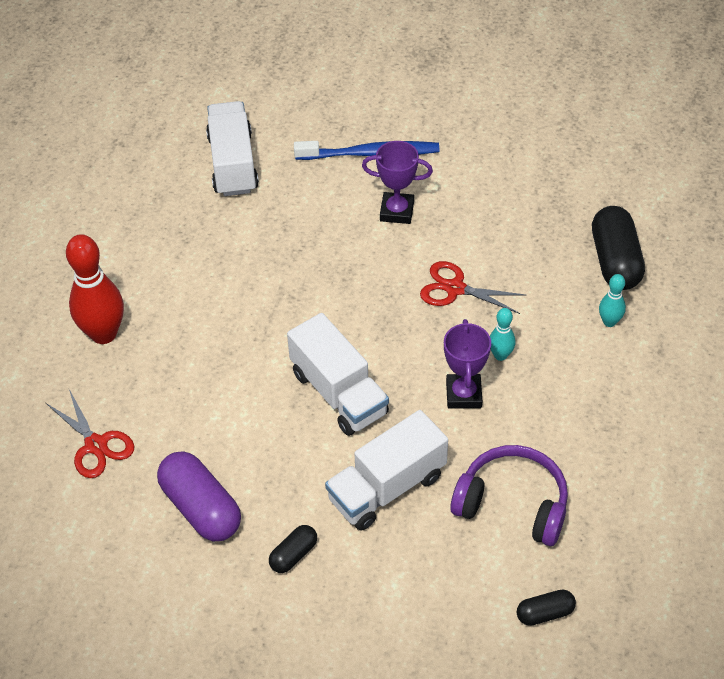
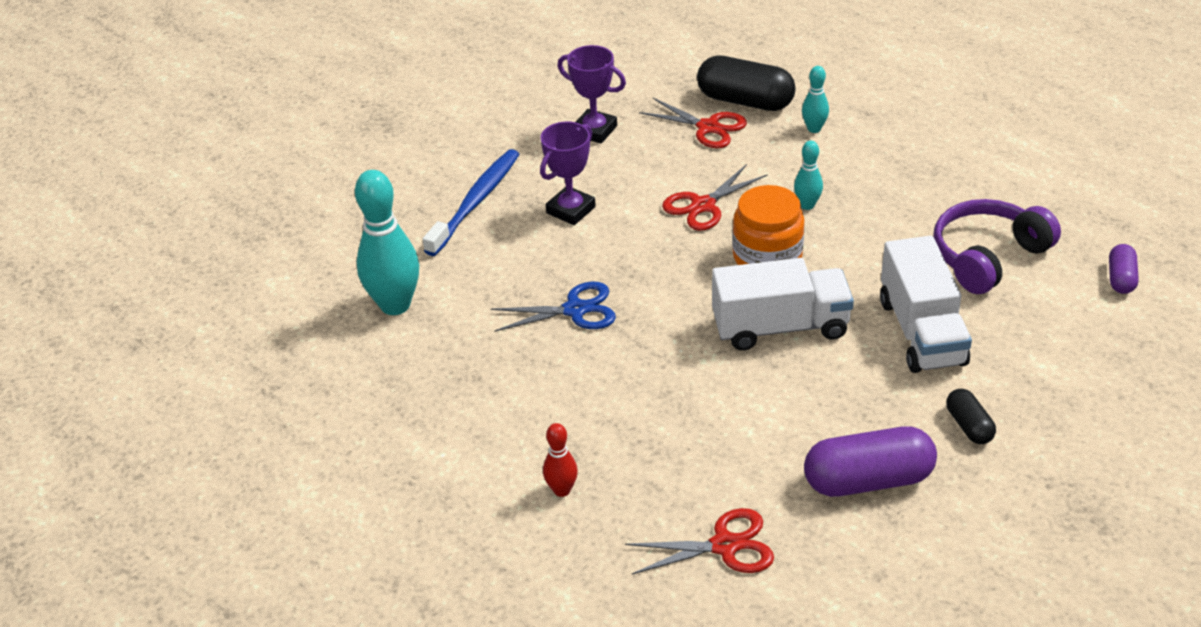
camera: 60 degrees left, 10 degrees down
red bowling pin [66,234,124,344] -> red bowling pin [543,423,578,497], size x0.50
white truck [206,101,259,196] -> turquoise bowling pin [355,170,419,315]
purple trophy [444,319,491,409] -> purple trophy moved to [558,45,626,144]
black capsule [517,590,576,626] -> purple capsule [1109,244,1139,294]
none -> blue scissors [491,282,616,332]
none -> red scissors [639,98,747,148]
none -> orange jar [732,185,804,265]

